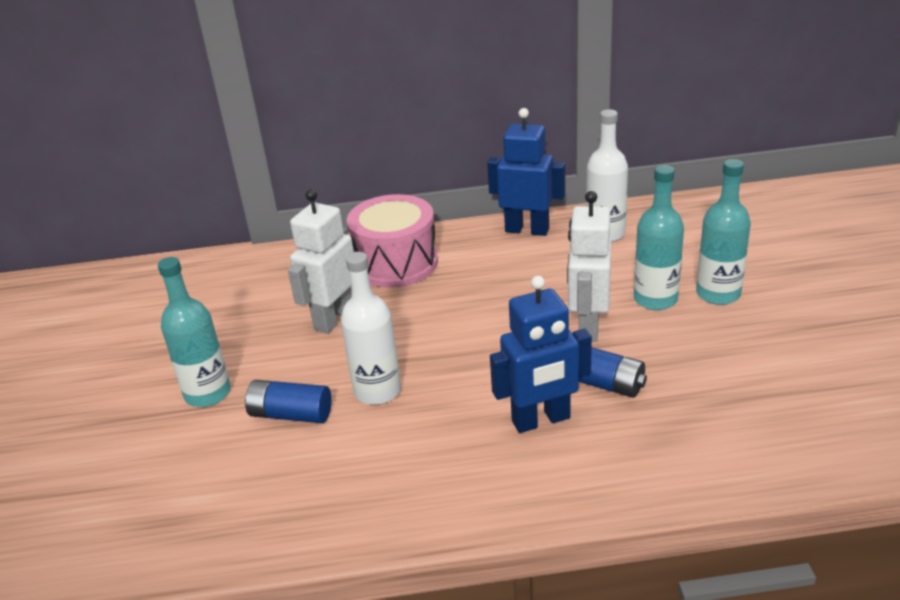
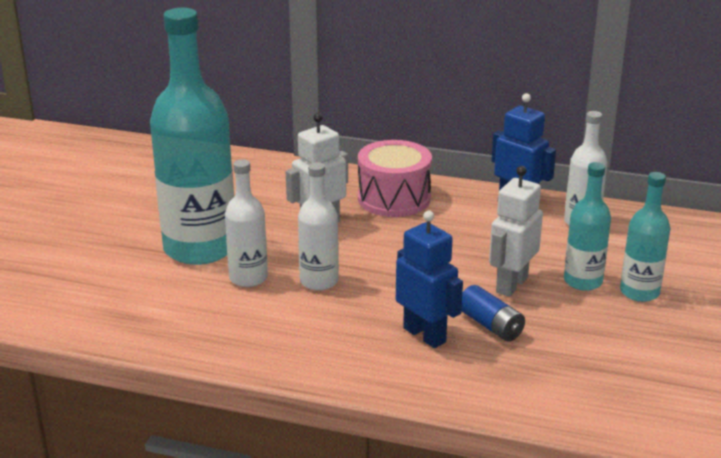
camera: 20 degrees right, 5 degrees down
turquoise bottle [158,257,231,407] -> turquoise bottle [150,8,234,265], size x1.98
blue battery [245,380,332,423] -> white bottle [225,159,268,287]
blue robot [490,276,592,433] -> blue robot turned 135 degrees counterclockwise [396,211,463,348]

